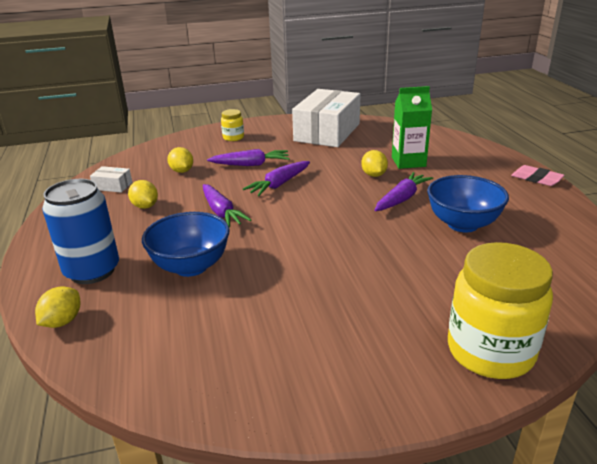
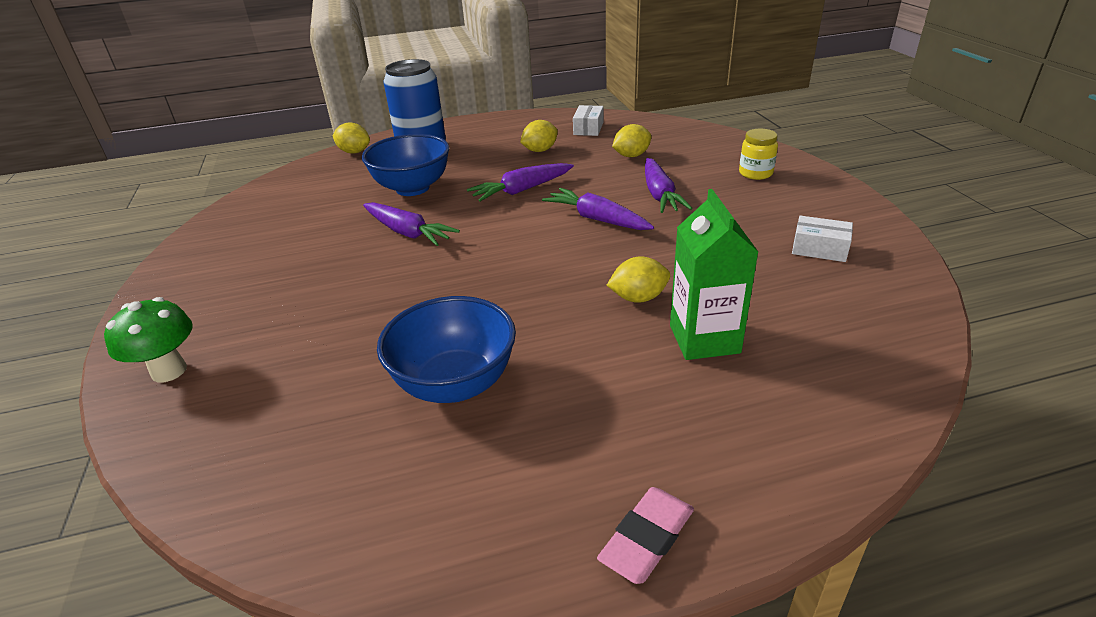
camera: 90 degrees right, 5 degrees up
white box [292,89,361,147] -> white box [792,216,853,262], size x0.40
purple carrot [374,172,433,211] -> purple carrot moved to [363,202,460,246]
yellow jar [448,242,553,379] -> green mushroom [104,297,193,382]

